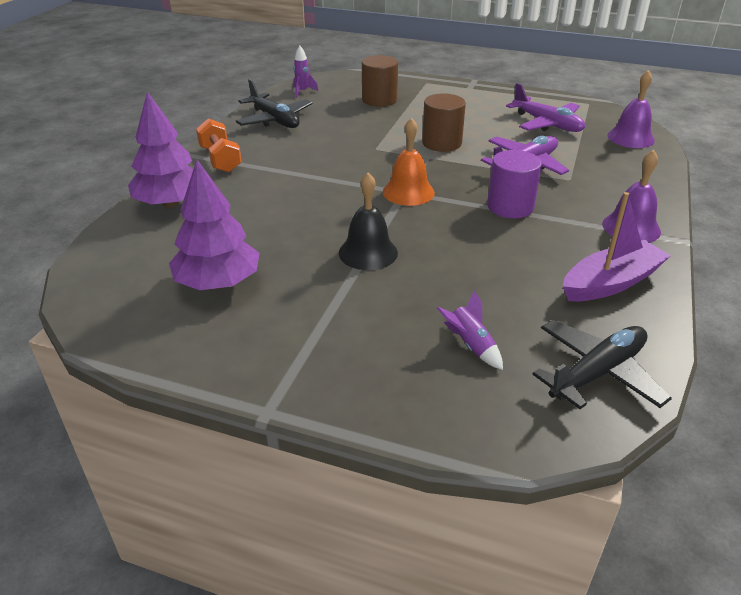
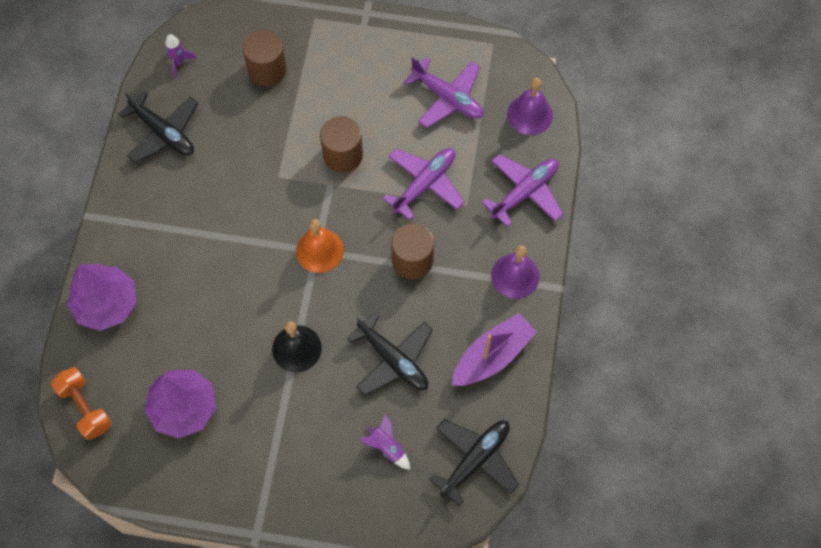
camera: 10 degrees left, 30 degrees up
orange dumbbell [196,118,242,173] -> orange dumbbell moved to [51,367,112,440]
purple cylinder [487,150,542,219] -> brown cylinder [391,223,434,279]
none -> black plane [347,312,432,395]
none -> purple plane [482,154,563,227]

